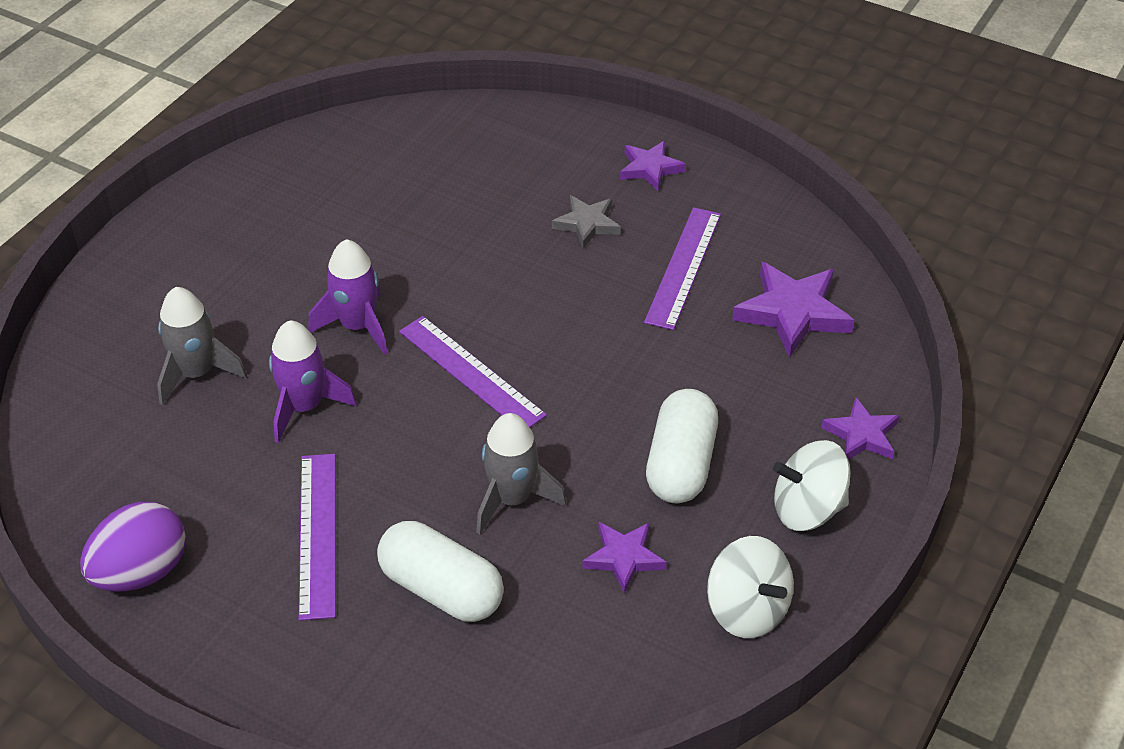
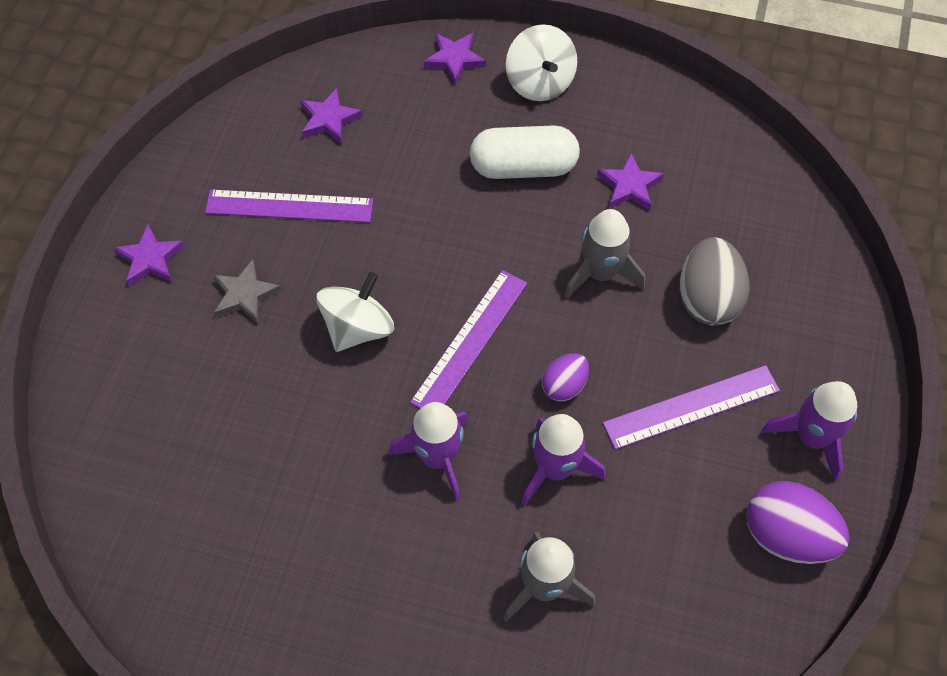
camera: 105 degrees left, 15 degrees up
white capsule [377,521,504,622] -> grey egg [679,237,749,326]
white spinning top [707,536,794,638] -> white spinning top moved to [316,272,394,352]
purple star [732,261,854,358] -> purple star [300,88,363,144], size x0.61
none -> purple egg [542,353,589,401]
none -> purple rocket [762,381,857,482]

